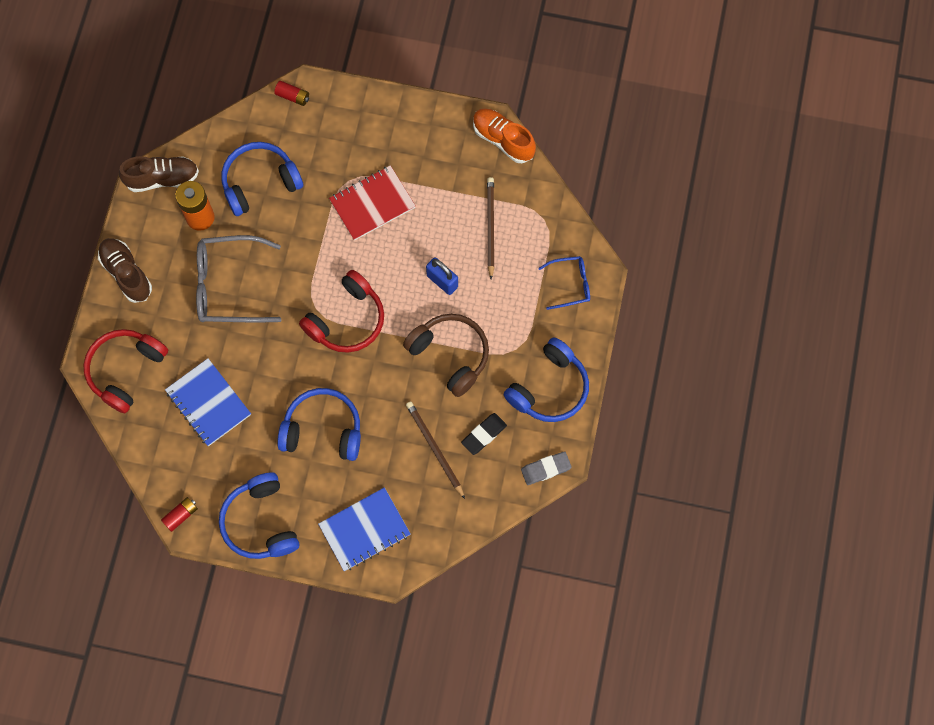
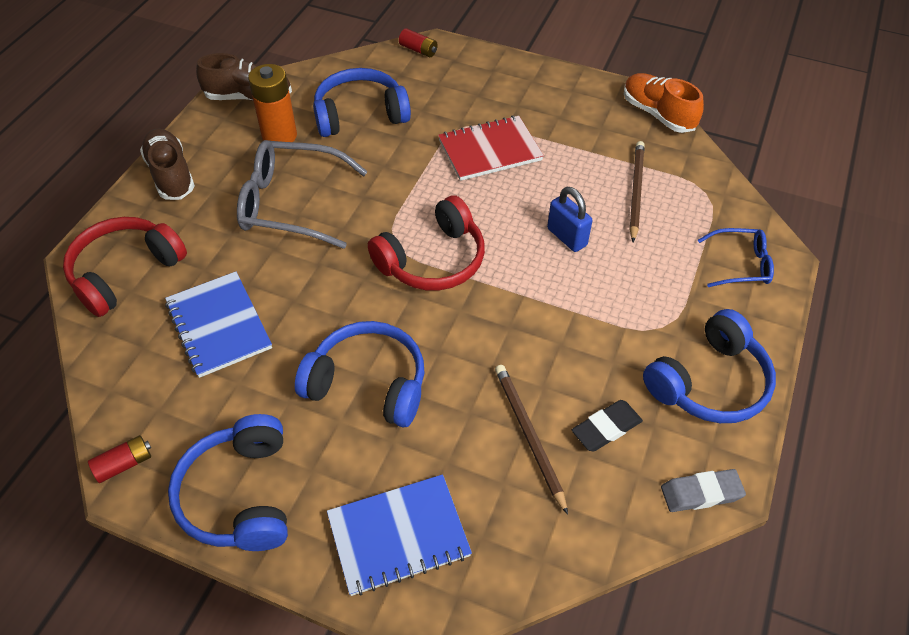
camera: 10 degrees right, 20 degrees down
brown headphones [403,314,489,397] -> none

